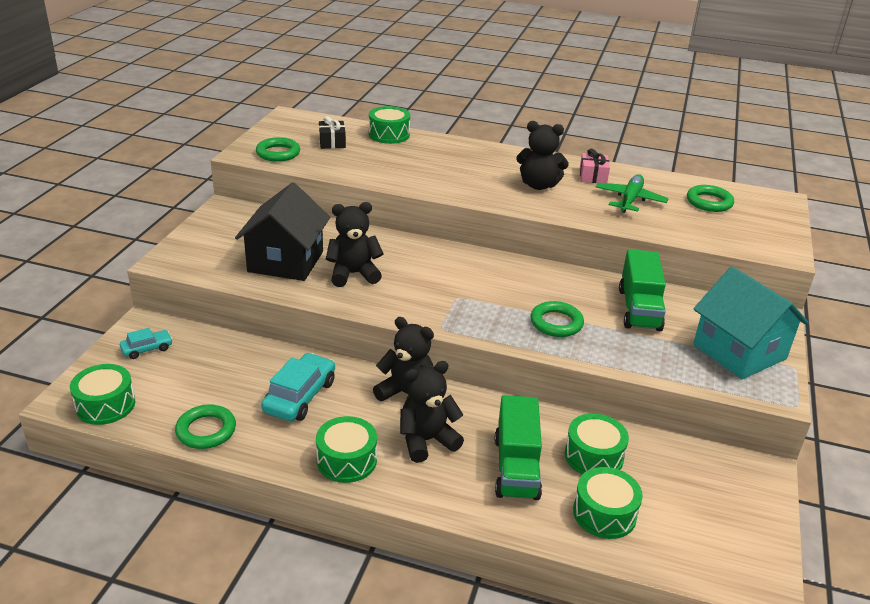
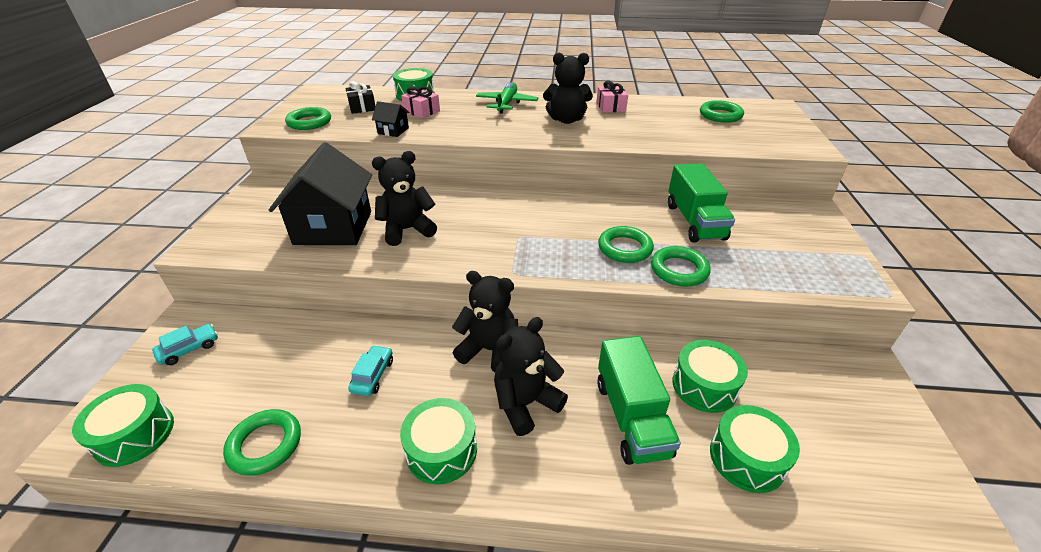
camera: 10 degrees left, 5 degrees up
turquoise car [261,353,335,421] -> turquoise car [348,345,393,396], size x0.57
green plane [596,174,669,213] -> green plane moved to [476,82,538,114]
turquoise house [693,266,809,379] -> none
none -> black house [372,101,410,137]
none -> pink gift [401,86,440,119]
none -> green ring [651,246,711,287]

